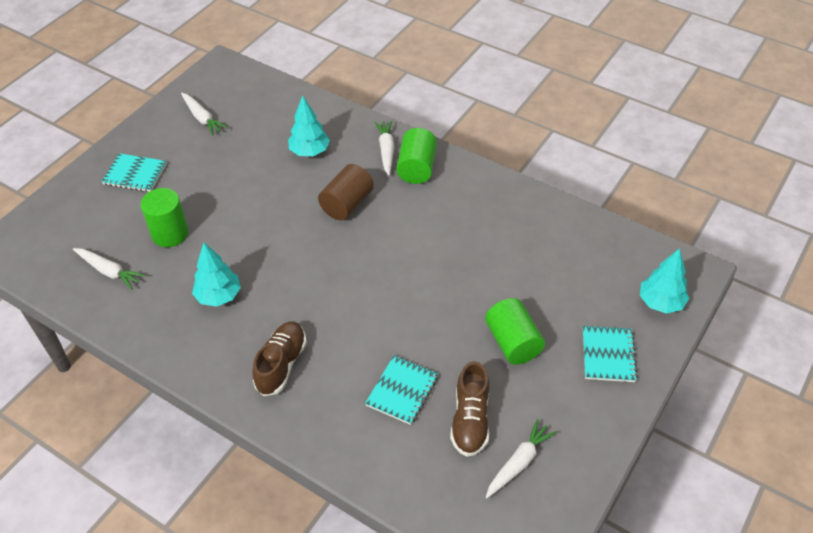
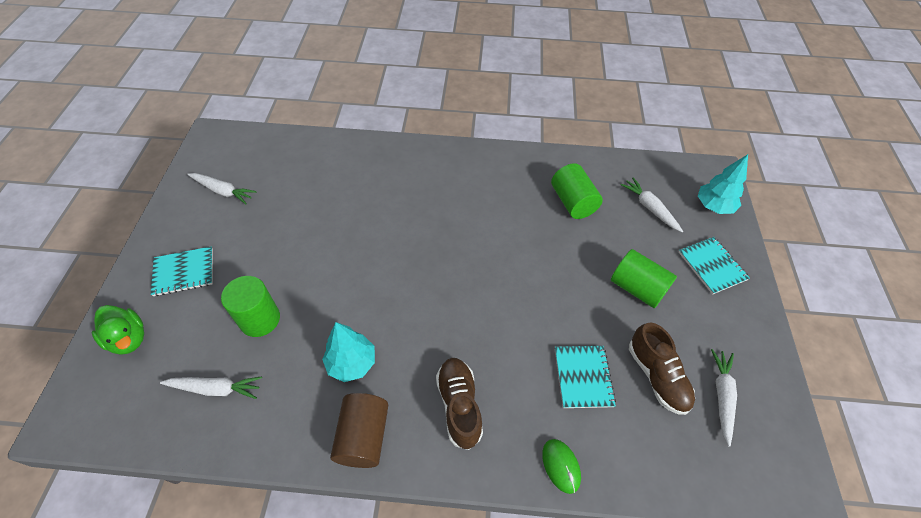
camera: 30 degrees left, 5 degrees up
turquoise tree [288,96,330,156] -> none
brown cylinder [318,164,374,220] -> brown cylinder moved to [330,393,388,468]
white carrot [375,120,394,176] -> white carrot moved to [620,178,683,232]
green cylinder [396,128,437,184] -> green cylinder moved to [551,163,603,219]
none -> green duck [92,305,144,355]
none -> green mouse [542,439,581,494]

